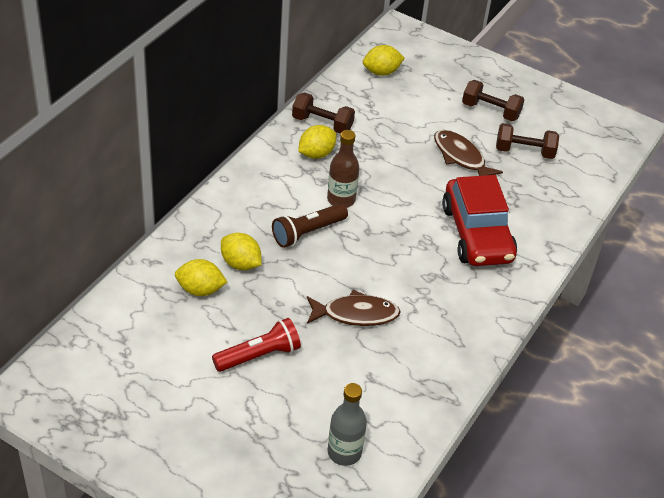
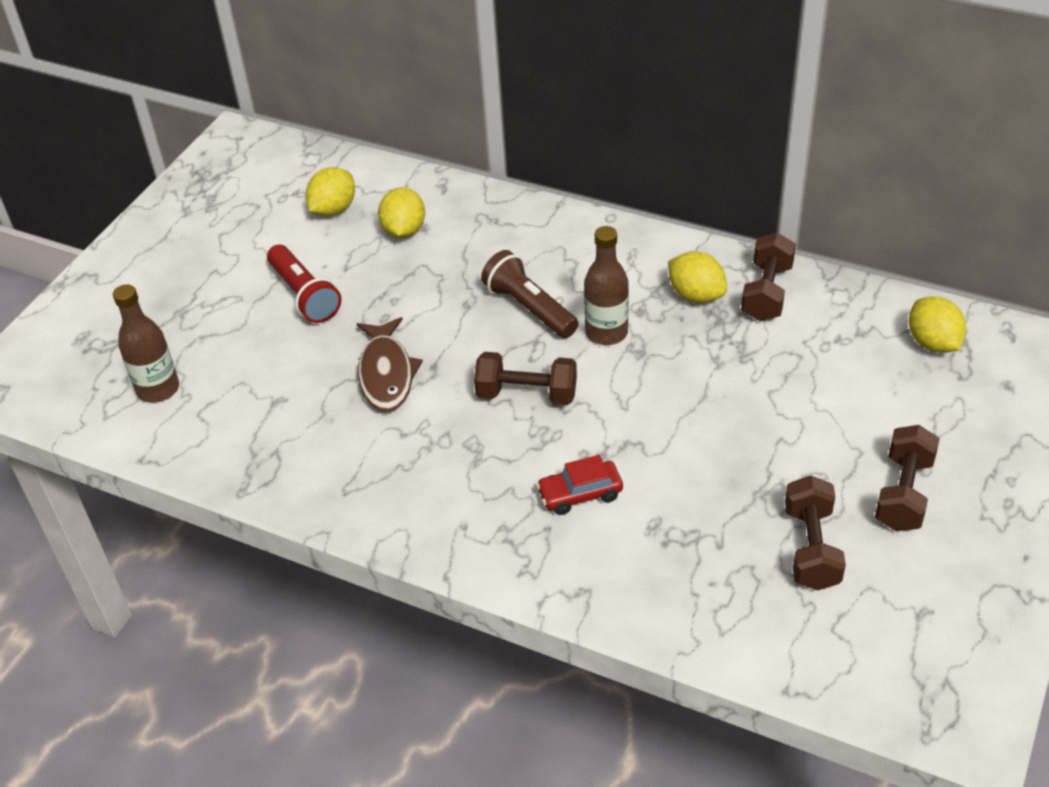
camera: 90 degrees right, 0 degrees up
yellow lemon [221,233,262,270] -> yellow lemon moved to [306,167,355,216]
grey bottle [328,383,367,466] -> brown bottle [113,284,179,403]
brown fish [434,130,503,176] -> none
red car [442,175,517,266] -> red car [536,455,623,515], size x0.45
none -> brown dumbbell [474,352,577,405]

